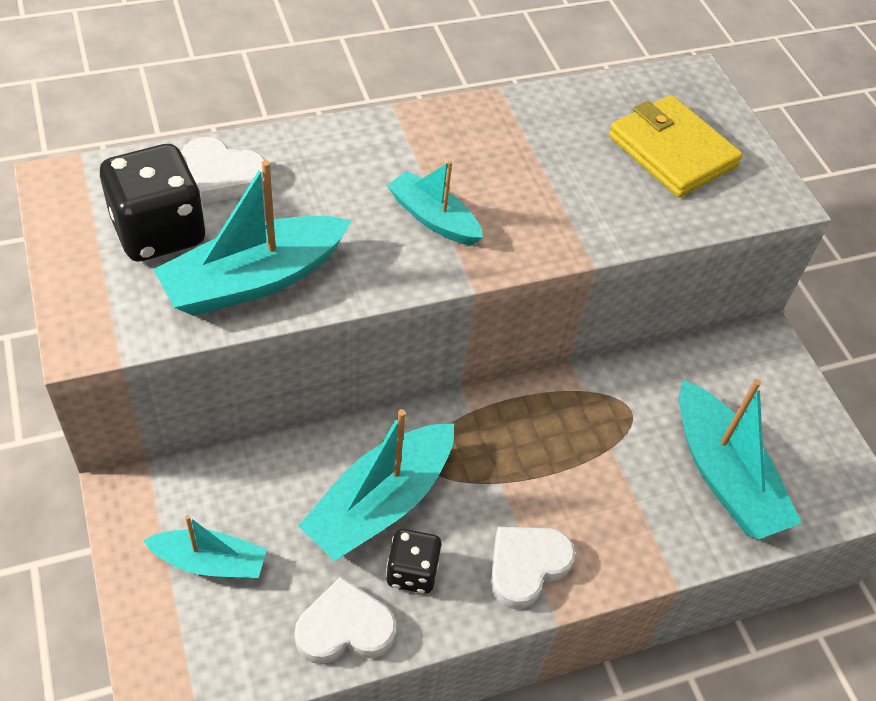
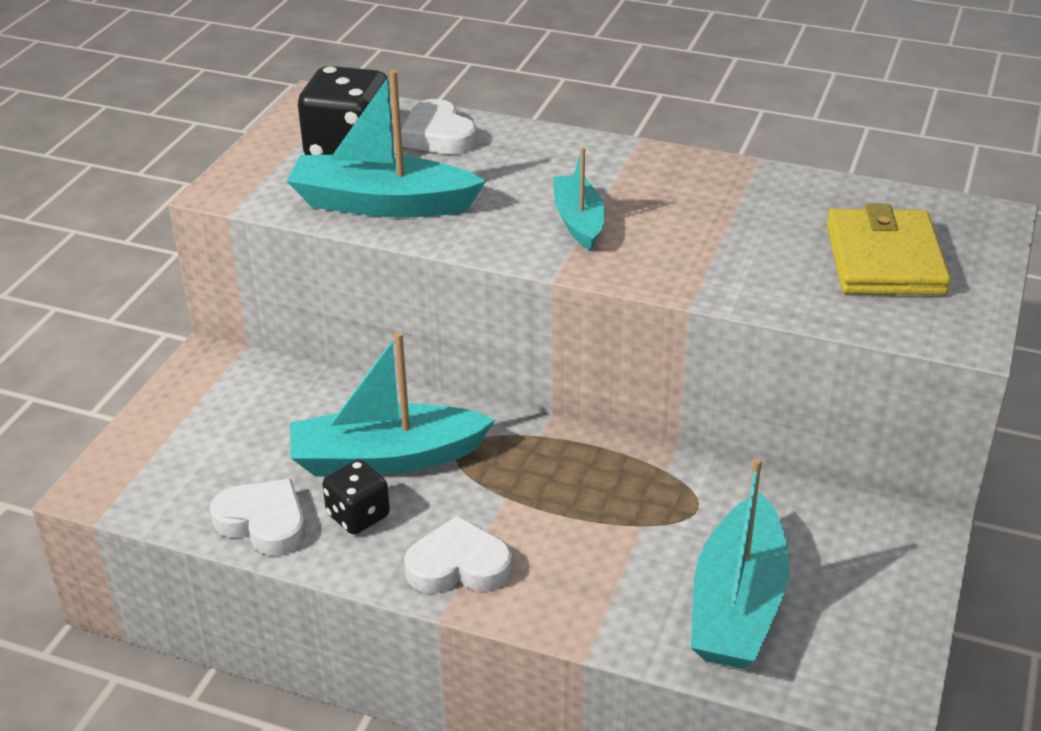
camera: 45 degrees right, 15 degrees down
turquoise boat [143,515,267,579] -> none

